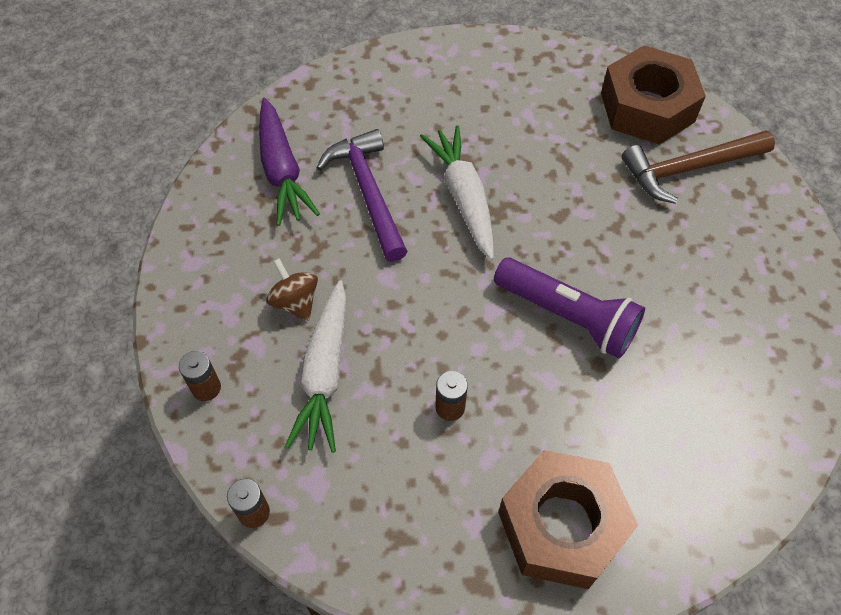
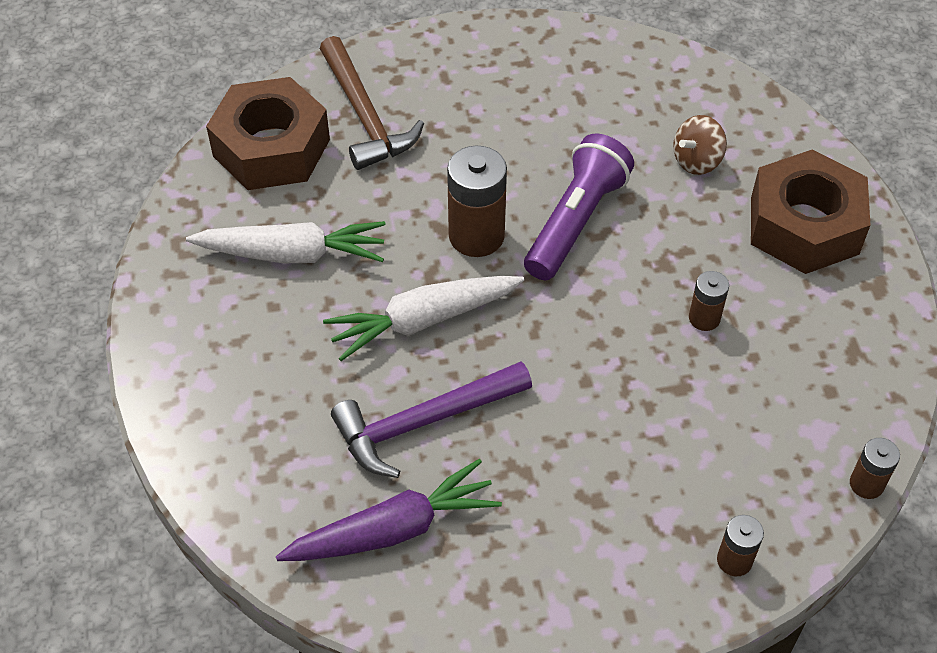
camera: 95 degrees left, 5 degrees down
brown spinning top [266,258,318,321] -> brown spinning top moved to [673,115,727,175]
white carrot [285,280,347,453] -> white carrot moved to [186,221,386,263]
none -> brown battery [447,146,507,257]

